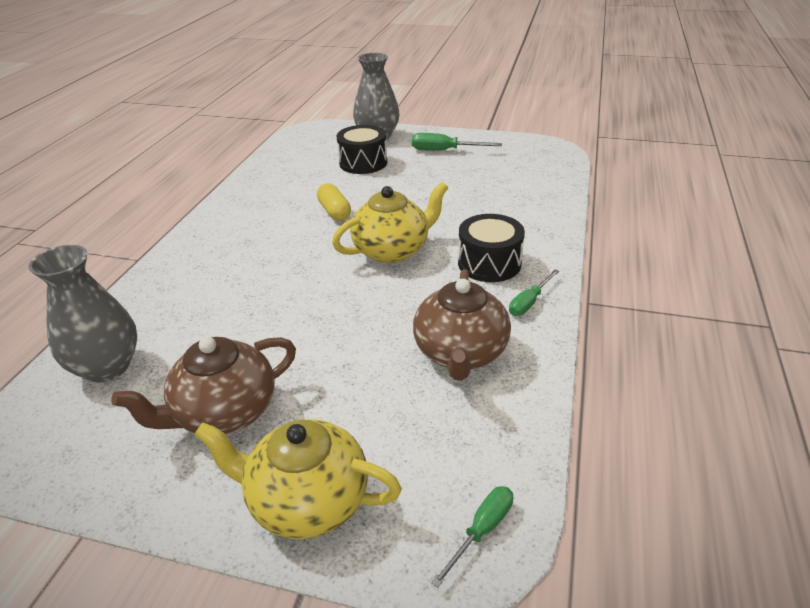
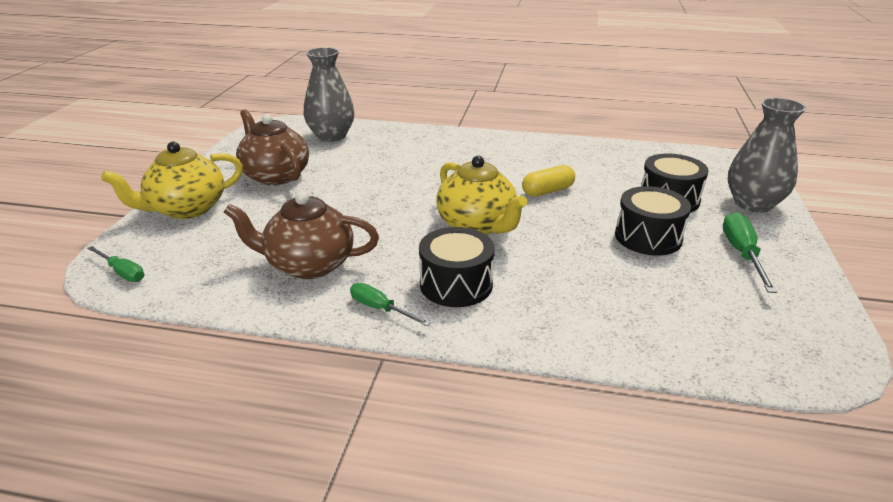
camera: 85 degrees right, 5 degrees down
yellow teapot [194,419,402,540] -> yellow teapot turned 135 degrees counterclockwise [101,142,243,219]
none -> black drum [615,186,691,256]

